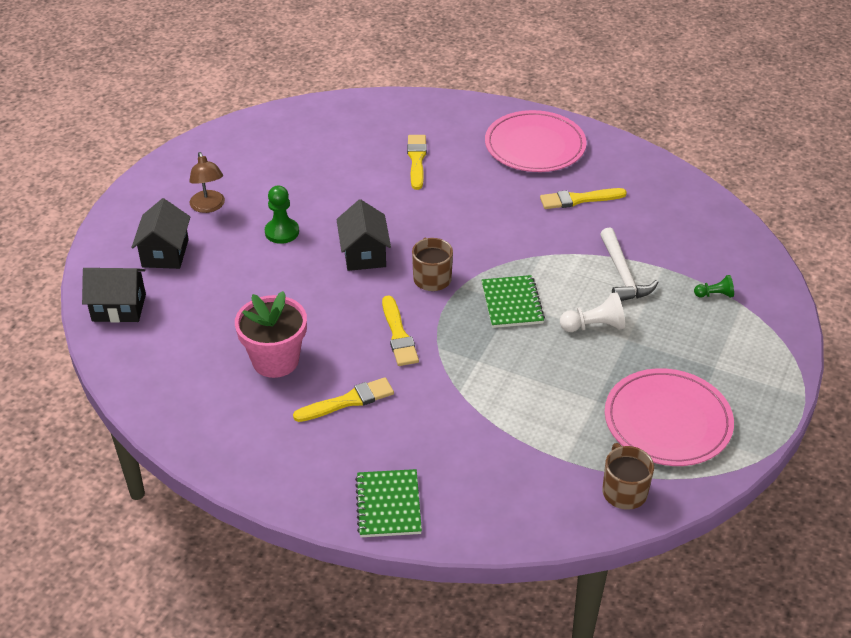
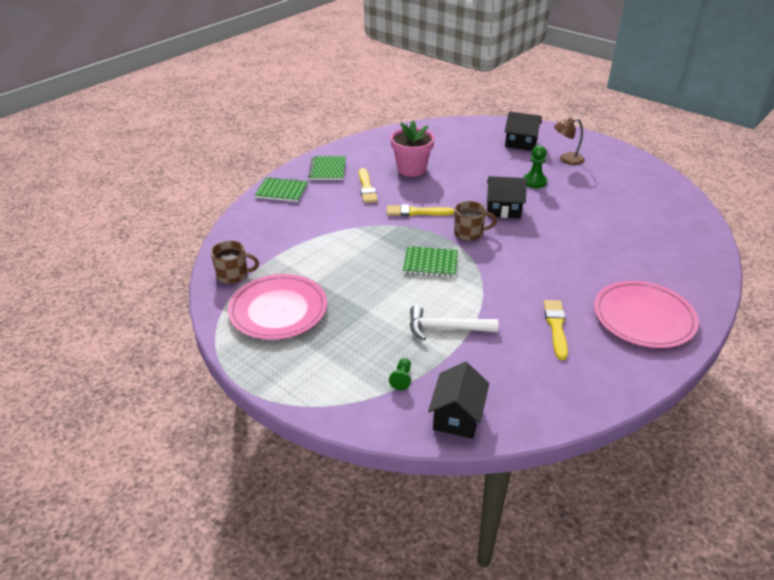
camera: 105 degrees right, 5 degrees down
black house [82,268,146,323] -> black house moved to [428,362,489,439]
yellow brush [407,135,427,190] -> none
white pawn [560,292,625,332] -> none
none -> green notebook [308,156,346,180]

